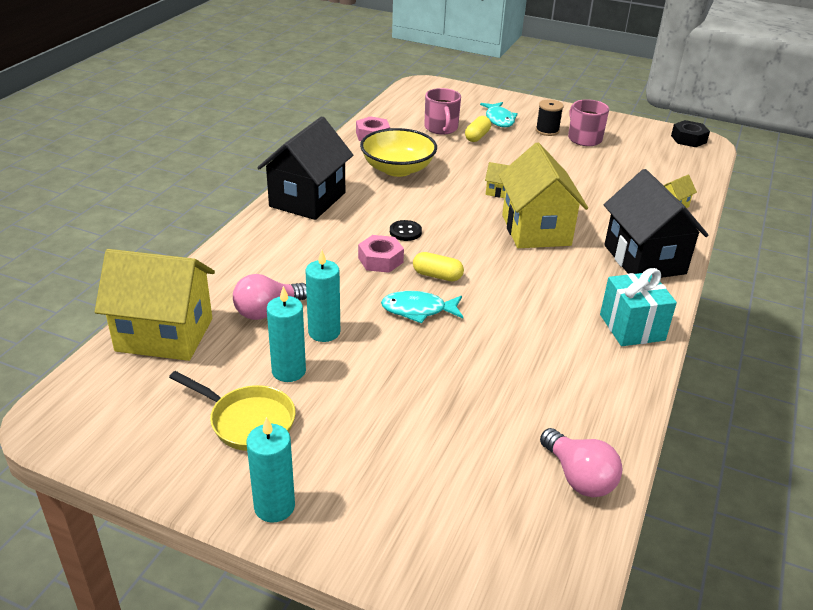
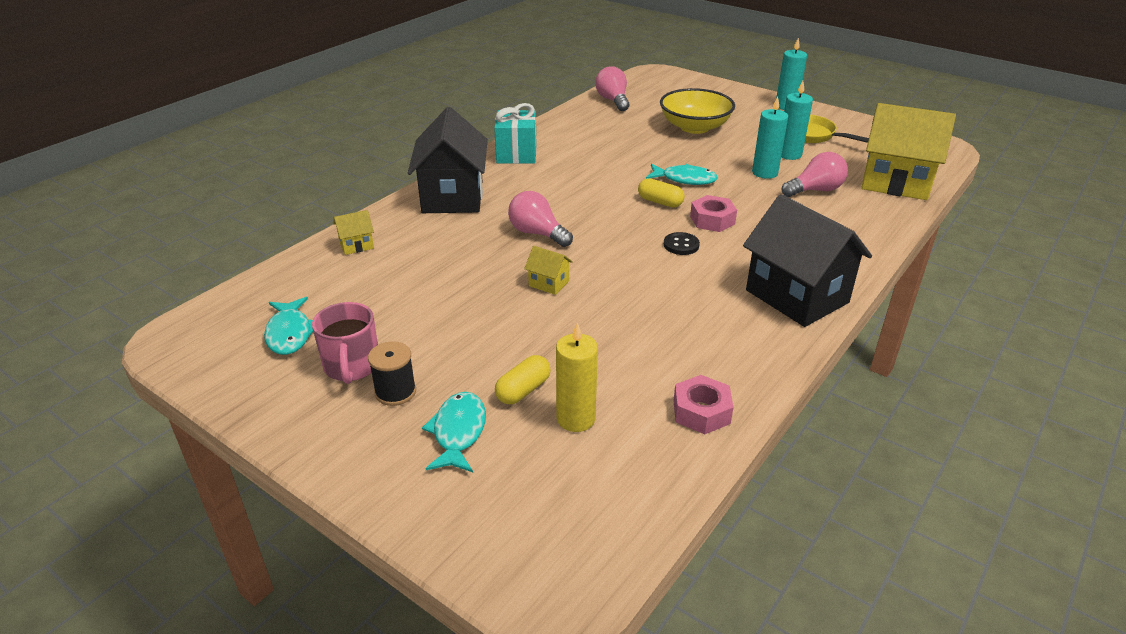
camera: 165 degrees left, 0 degrees up
black house [257,116,353,220] -> black house turned 75 degrees counterclockwise [743,194,872,327]
yellow bowl [360,128,437,177] -> yellow bowl moved to [660,88,735,134]
pink mug [424,88,461,135] -> yellow candle [556,323,598,432]
yellow house [499,143,588,248] -> pink light bulb [508,191,573,247]
black nut [671,120,710,147] -> none
none -> turquoise fish [264,297,313,355]

